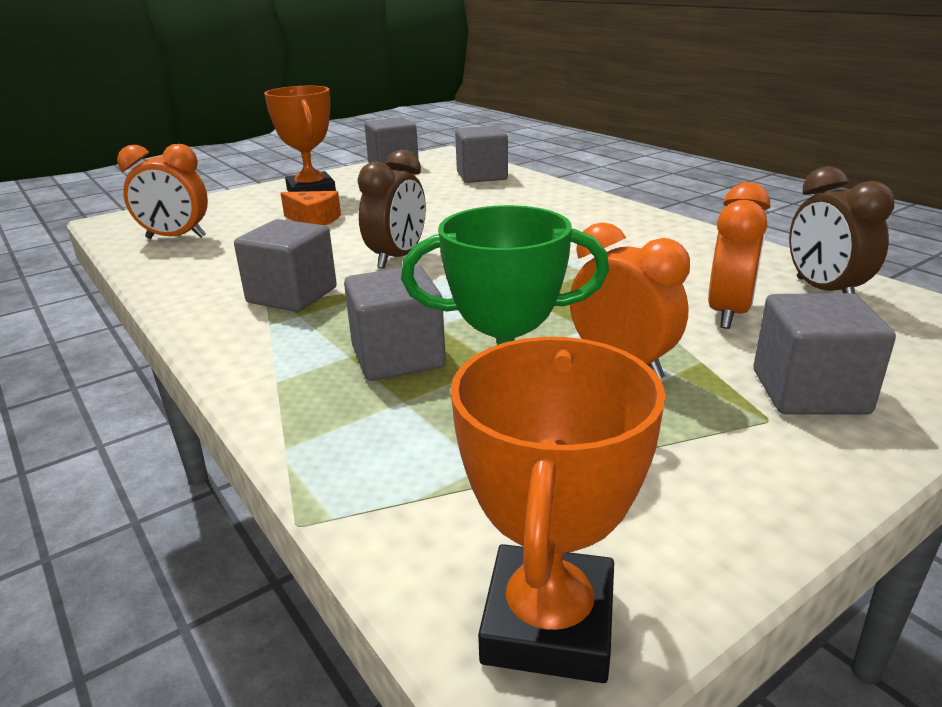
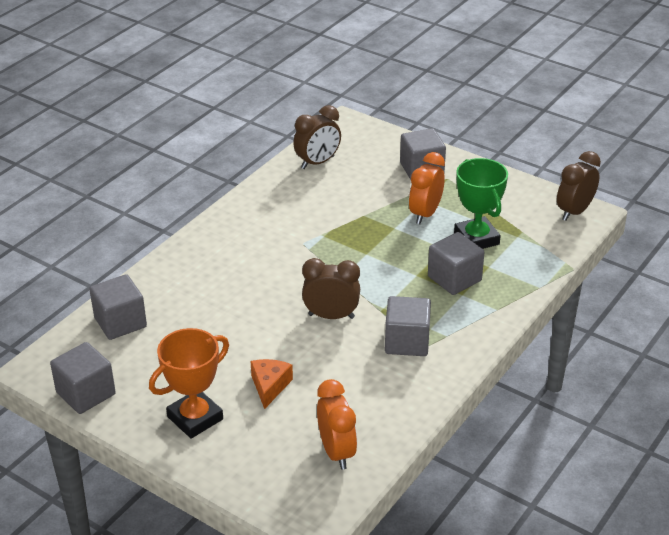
camera: 110 degrees left, 10 degrees up
orange trophy [451,337,666,683] -> brown clock [557,151,601,221]
orange clock [708,182,770,329] -> none

